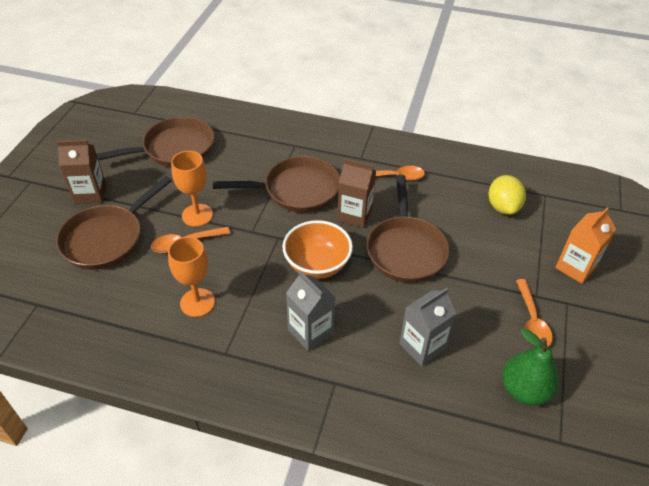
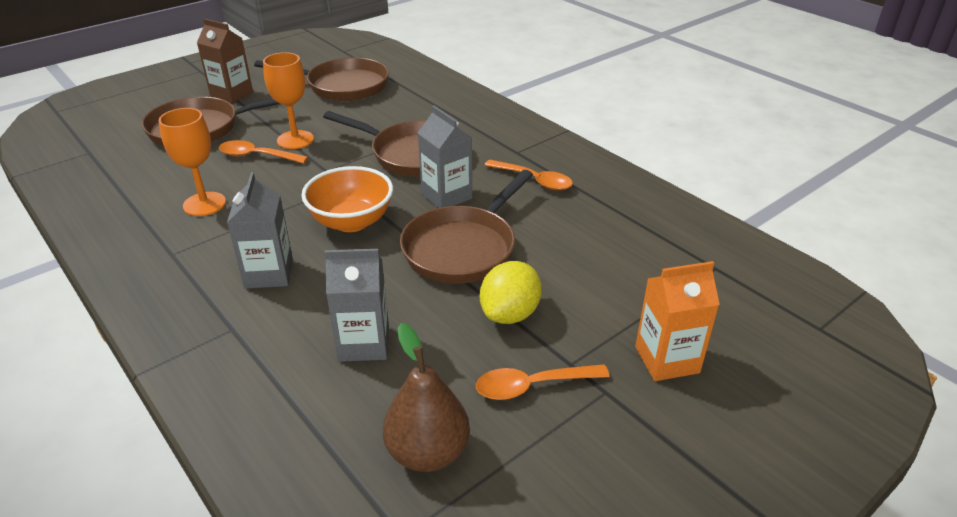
camera: 35 degrees right, 10 degrees down
brown carton [337,159,376,228] -> grey carton [418,106,472,208]
yellow lemon [489,175,526,215] -> yellow lemon moved to [480,261,542,324]
green pear [502,328,559,406] -> brown pear [383,323,470,472]
orange spoon [516,279,553,347] -> orange spoon turned 45 degrees clockwise [476,364,610,400]

